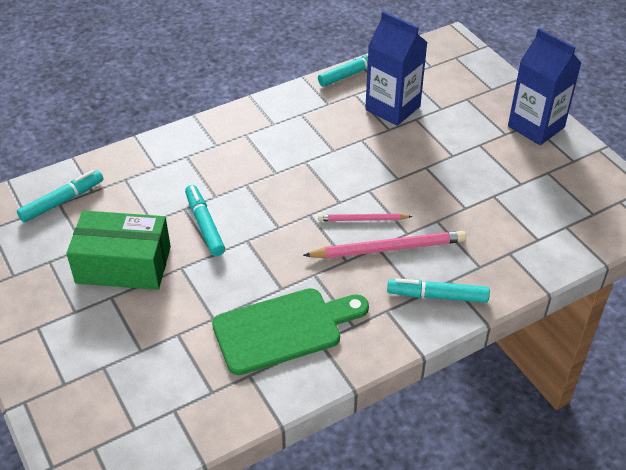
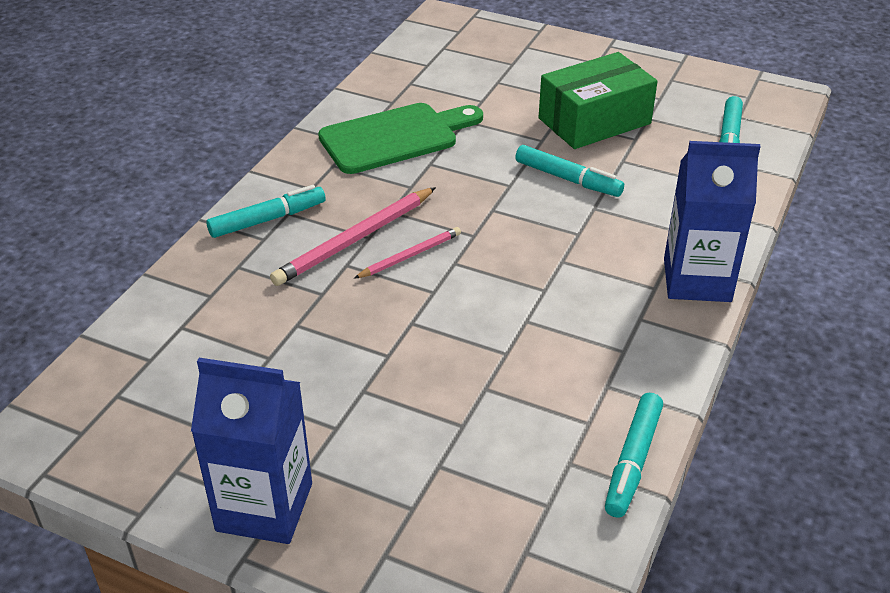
camera: 145 degrees right, 5 degrees down
green cutting board [212,288,369,375] -> green cutting board turned 150 degrees counterclockwise [318,103,483,174]
blue carton [365,11,428,126] -> blue carton moved to [664,141,761,302]

